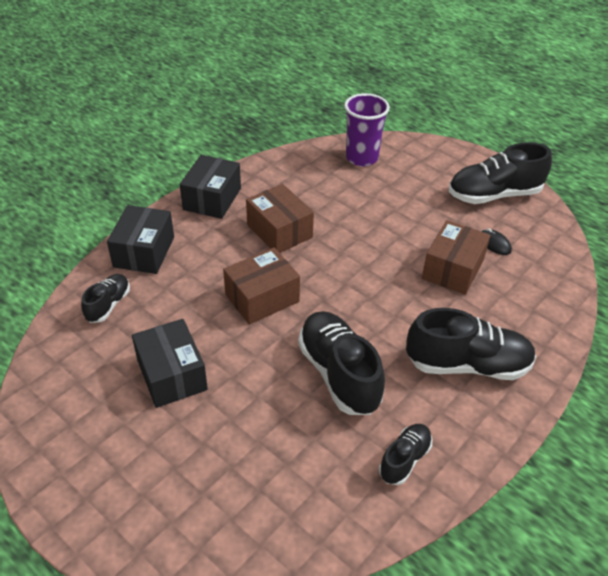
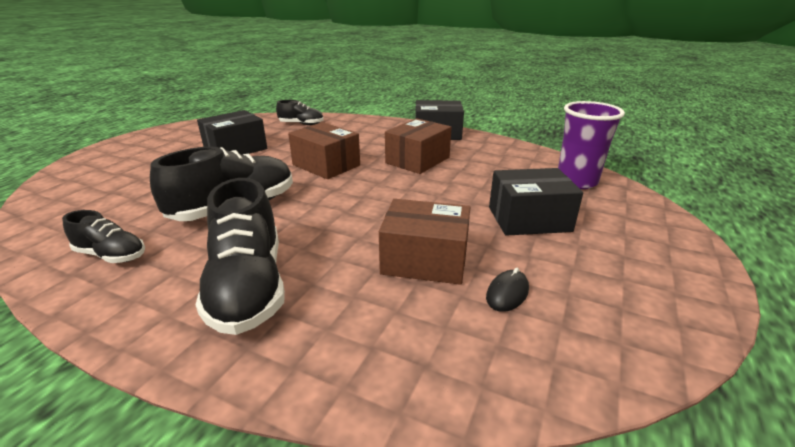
camera: 75 degrees right, 15 degrees down
black box [107,205,174,274] -> black box moved to [489,168,583,236]
black shoe [449,142,552,204] -> none

